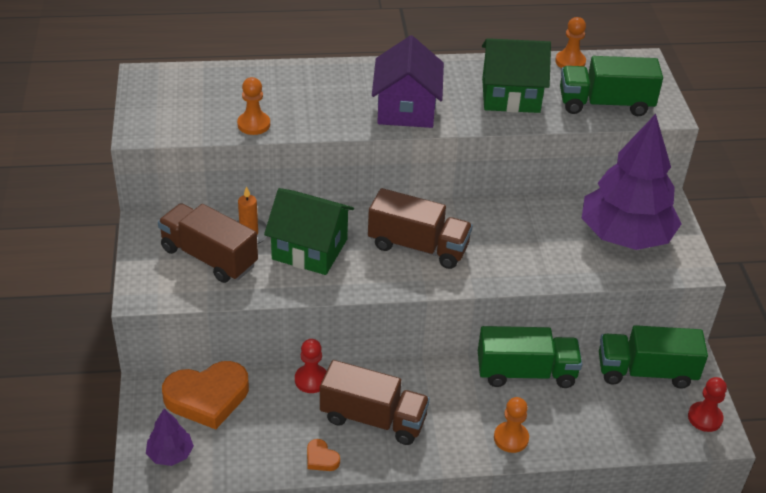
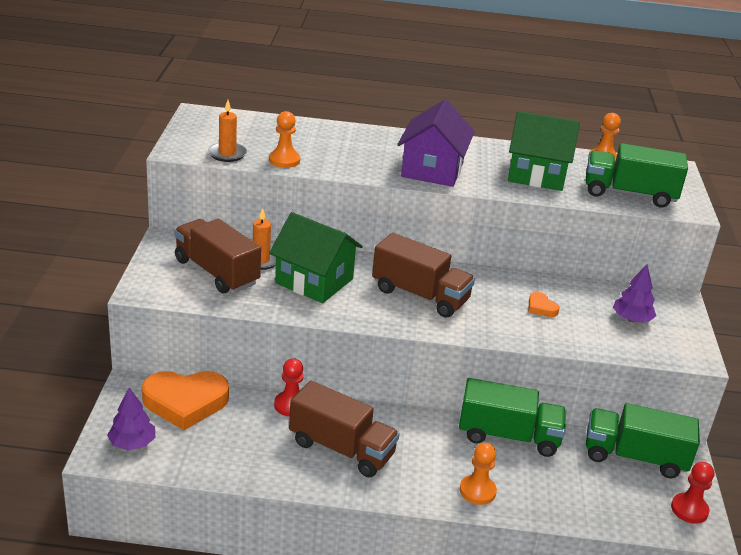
camera: 10 degrees right, 10 degrees down
orange heart [307,439,340,471] -> orange heart moved to [529,292,560,317]
purple tree [582,114,681,250] -> purple tree [613,264,656,322], size x0.43
none -> orange candle [208,100,247,162]

